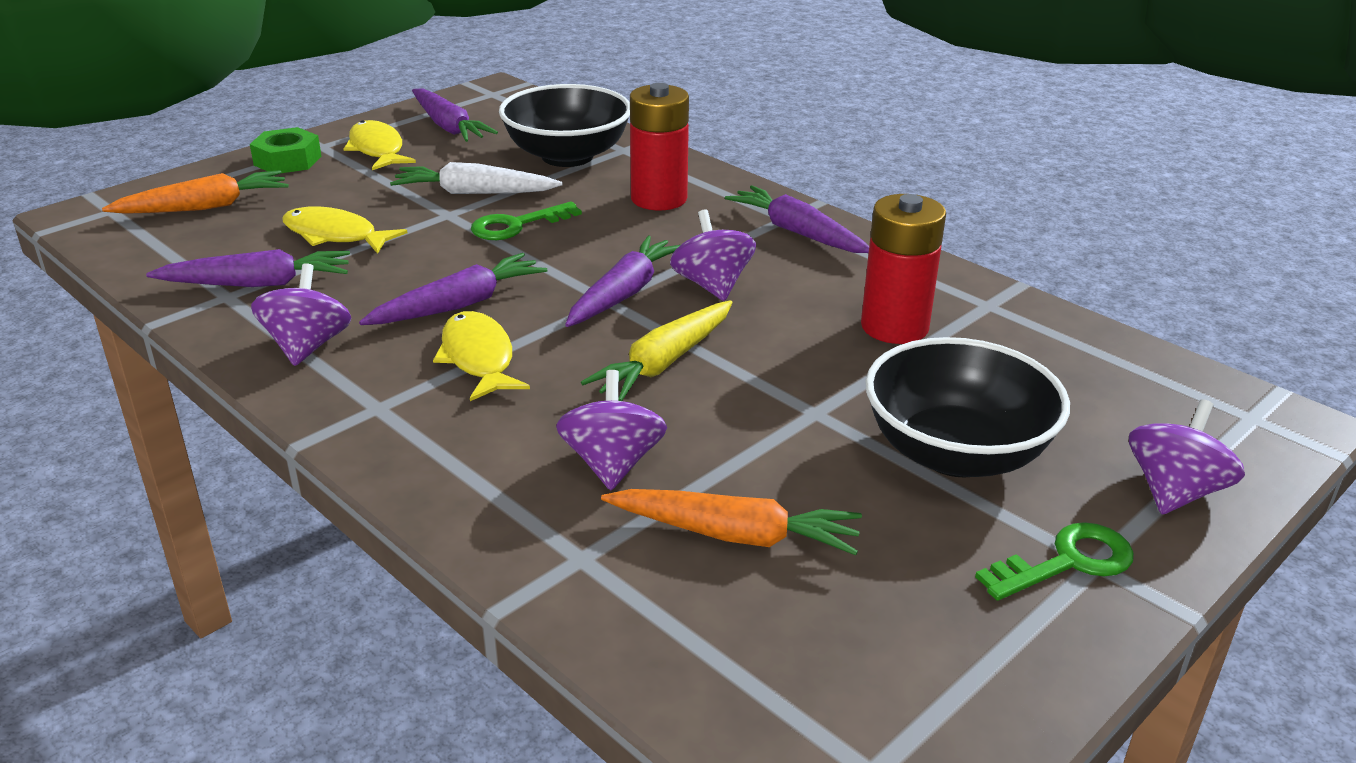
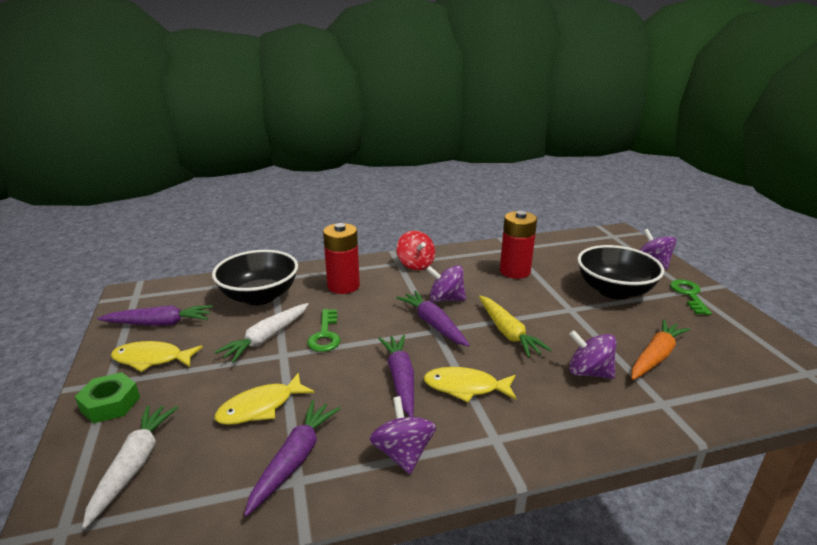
camera: 60 degrees left, 5 degrees down
orange carrot [102,170,289,214] -> white carrot [82,405,178,529]
purple spinning top [251,263,351,366] -> purple spinning top turned 45 degrees clockwise [370,396,436,474]
purple carrot [725,185,869,253] -> red spinning top [397,231,435,270]

